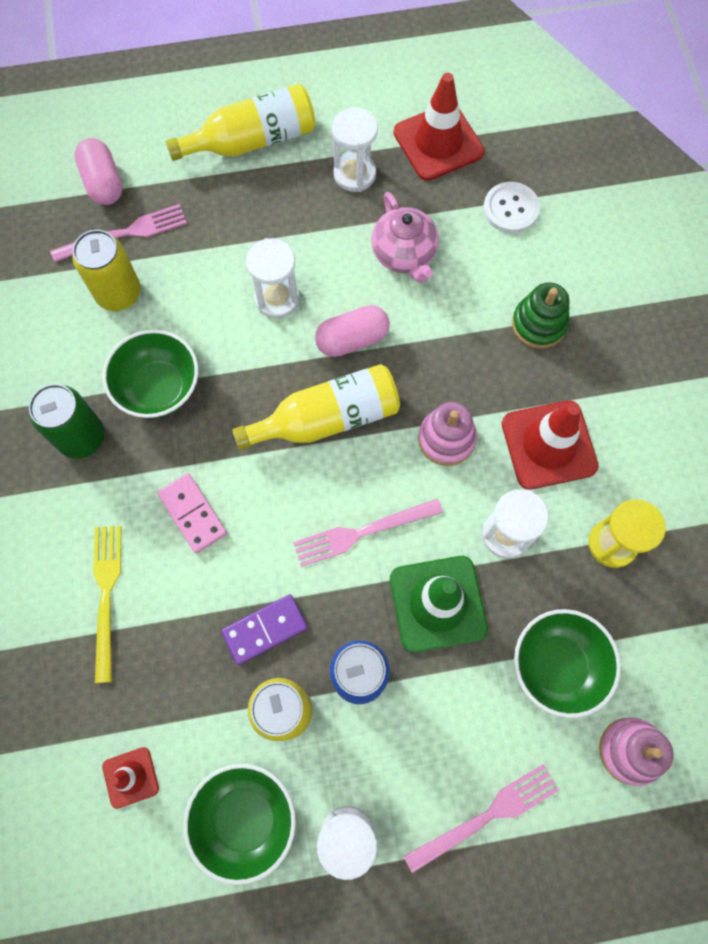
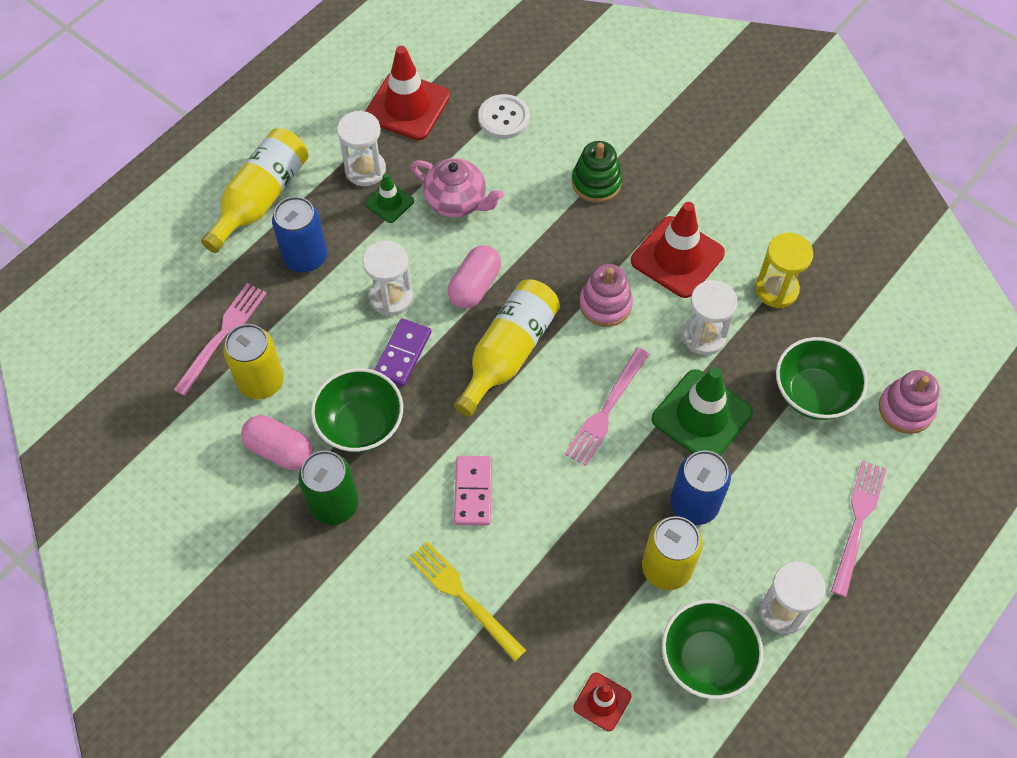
camera: 40 degrees left, 10 degrees down
pink capsule [74,138,123,205] -> pink capsule moved to [241,415,313,470]
pink domino [157,473,227,553] -> pink domino turned 75 degrees clockwise [454,456,492,526]
purple domino [221,594,308,665] -> purple domino moved to [374,318,431,387]
none -> blue can [272,196,327,273]
none -> green traffic cone [365,173,414,223]

